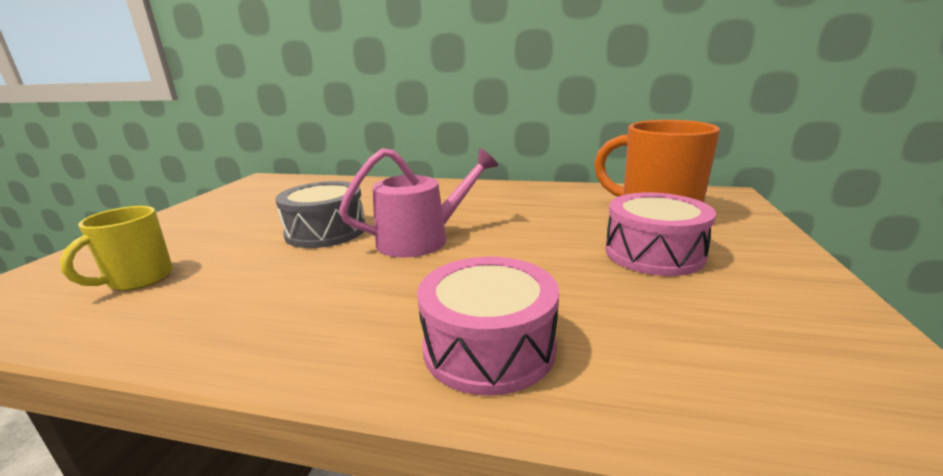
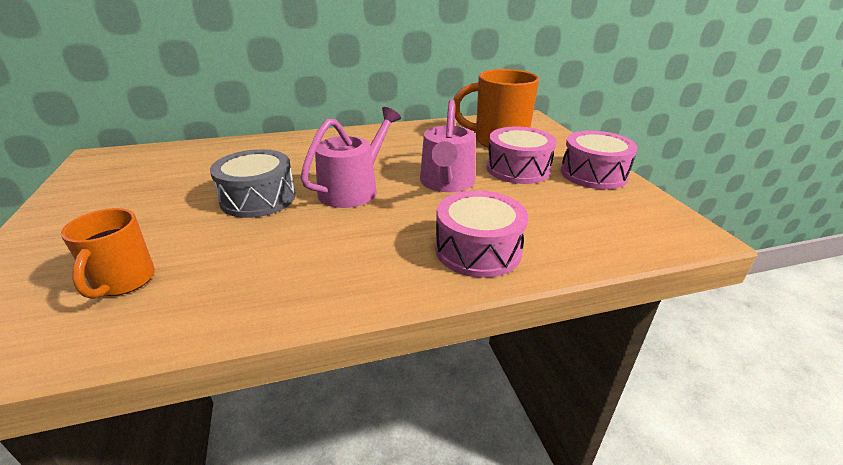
camera: 30 degrees left, 10 degrees up
yellow mug [60,206,173,291] -> orange mug [61,208,155,299]
none -> pink watering can [420,99,475,192]
none -> pink drum [561,131,638,189]

